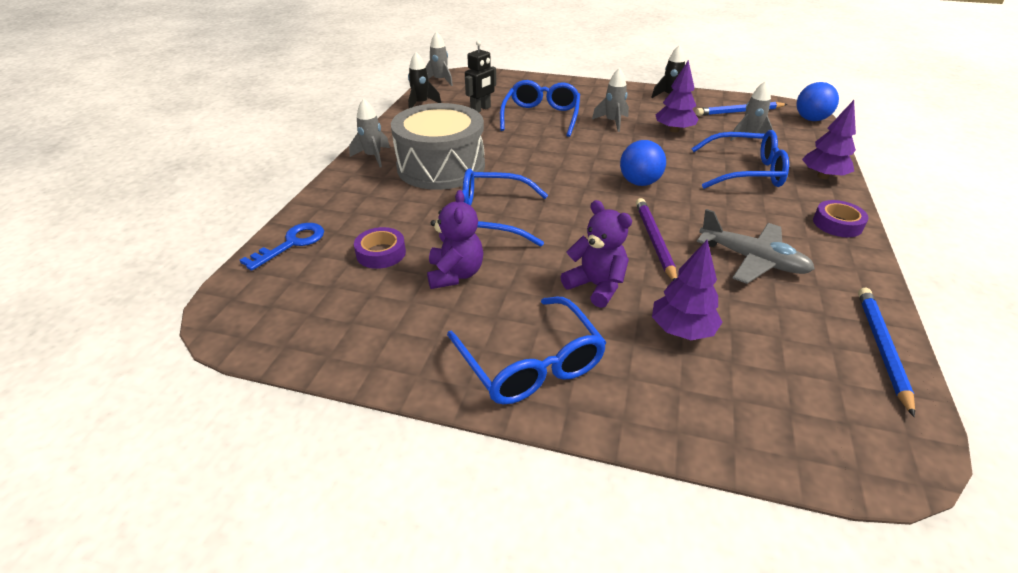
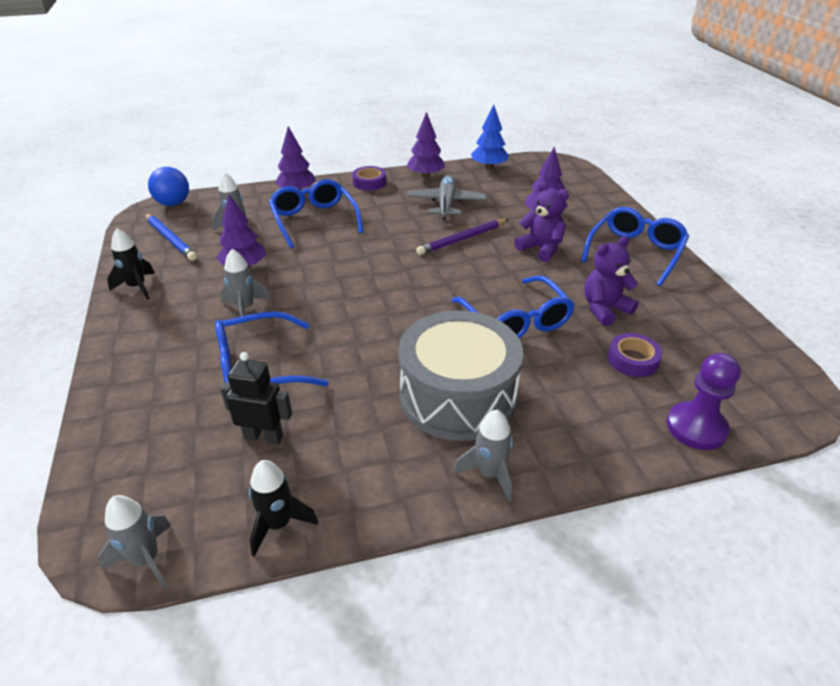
camera: 120 degrees left, 0 degrees up
blue key [240,223,324,271] -> purple pawn [667,353,741,450]
purple teddy bear [561,200,632,308] -> purple teddy bear turned 120 degrees clockwise [514,181,569,262]
blue ball [620,140,666,186] -> none
blue pencil [858,288,915,417] -> blue tree [471,105,509,169]
none -> purple tree [407,112,445,178]

